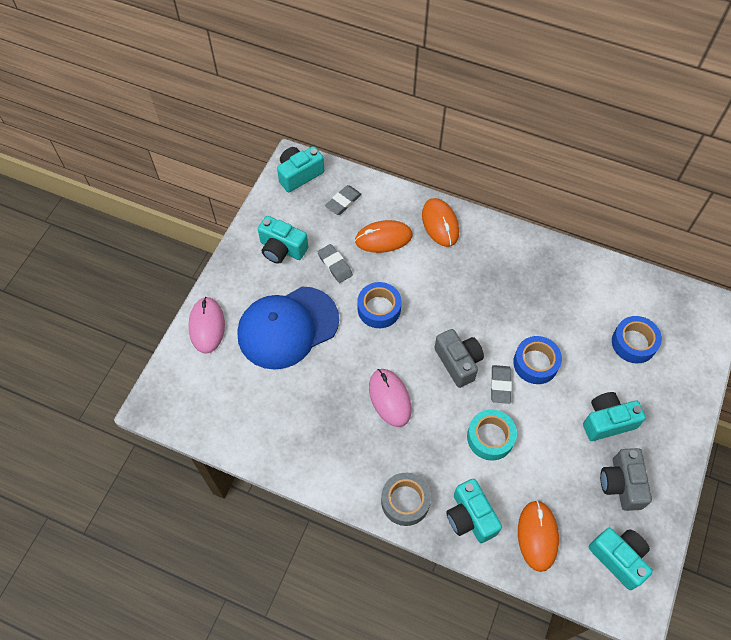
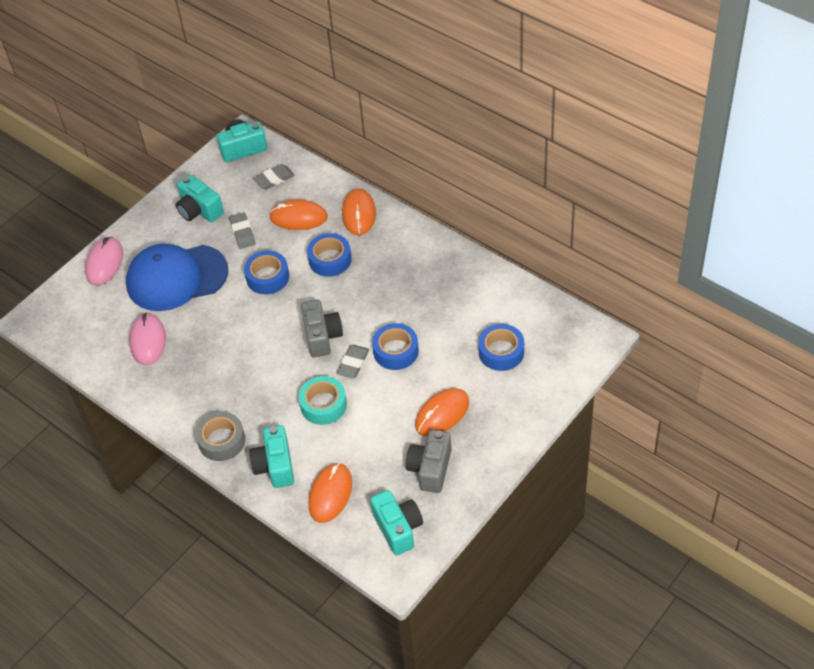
camera: 20 degrees right, 10 degrees down
pink mouse [369,369,412,427] -> pink mouse moved to [129,313,166,365]
turquoise camera [583,392,646,441] -> orange mouse [415,388,469,436]
none -> blue tape [307,233,352,277]

